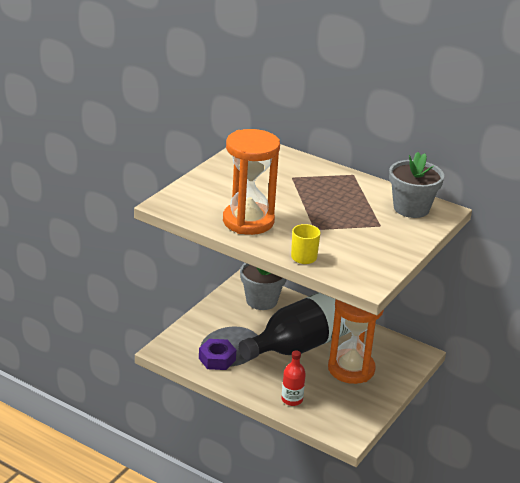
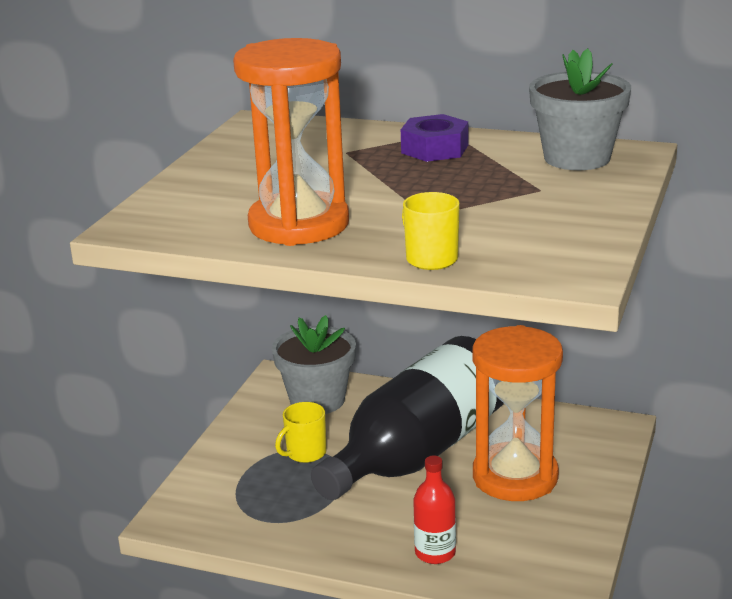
camera: 10 degrees left, 5 degrees down
purple nut [199,339,236,370] -> purple nut moved to [401,114,468,162]
none -> yellow mug [275,402,326,463]

